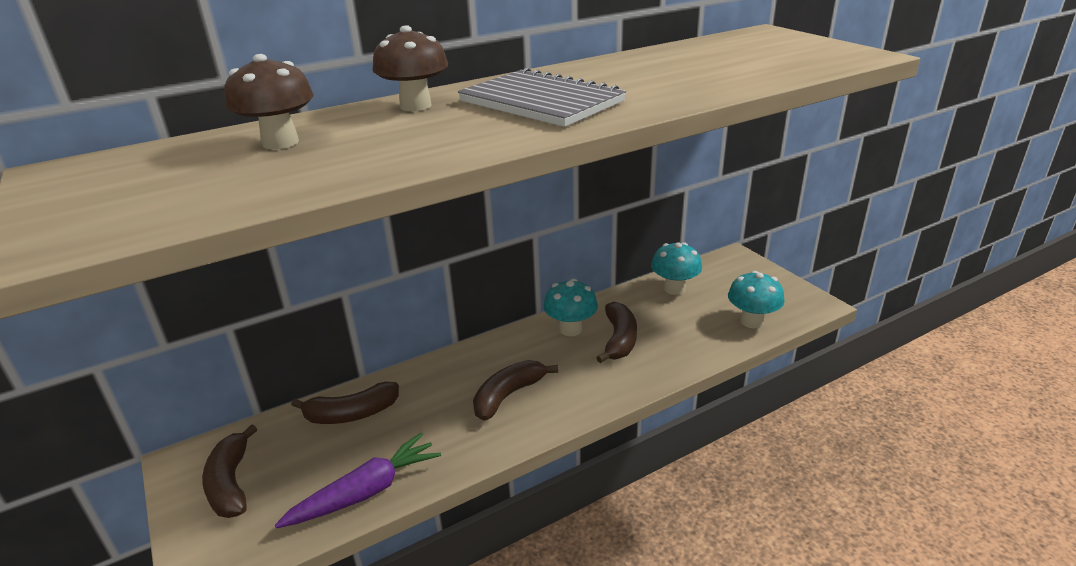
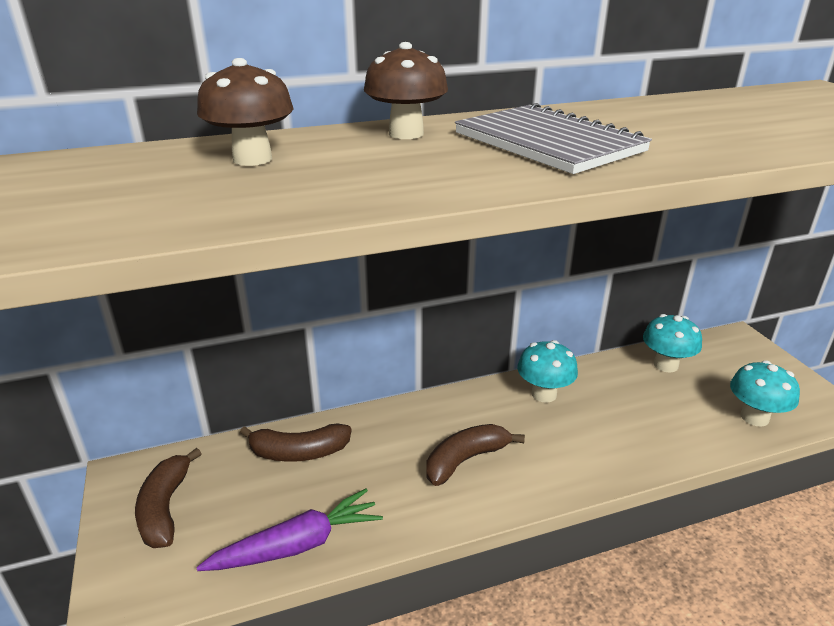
camera: 10 degrees right, 0 degrees up
brown banana [596,302,637,363] -> none

